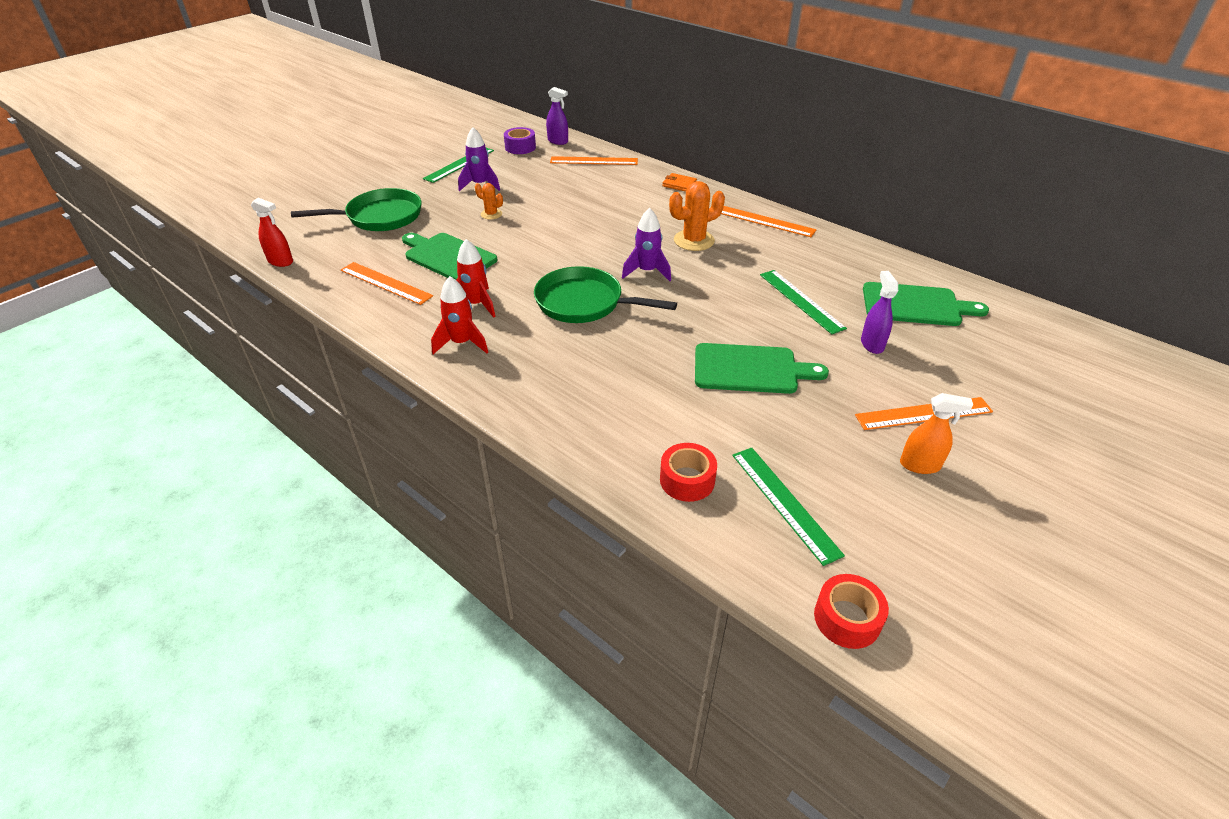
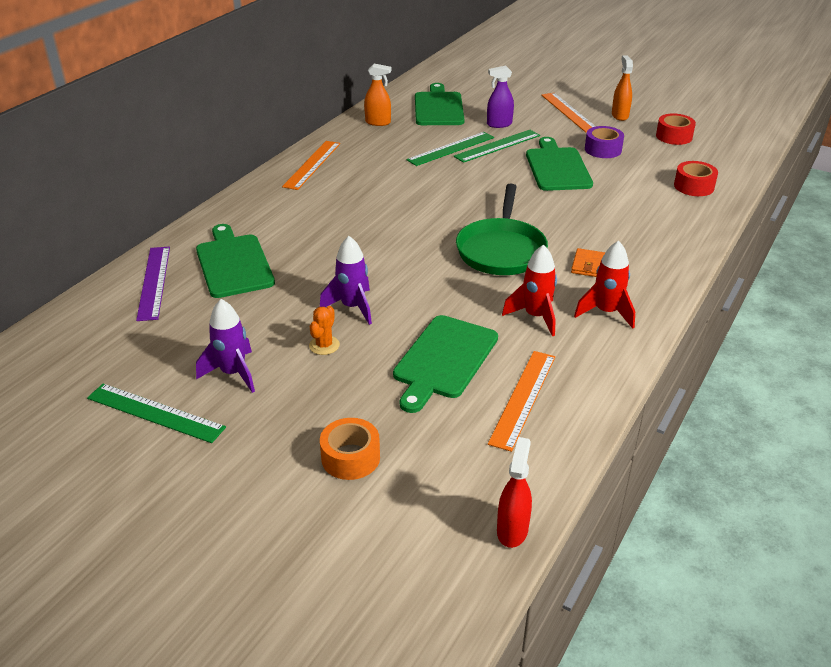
camera: 100 degrees left, 5 degrees down
green pan [291,188,422,231] -> orange tape [320,418,380,480]
purple tape [504,127,536,154] -> purple tape moved to [585,126,624,158]
purple spray bottle [546,87,568,145] -> none
orange ruler [550,156,638,165] -> purple ruler [136,247,170,321]
purple rocket [622,208,671,281] -> purple rocket moved to [320,236,372,325]
orange wallet [662,173,697,192] -> orange wallet moved to [571,248,606,277]
orange cactus [669,181,725,251] -> none
green ruler [732,447,845,566] -> green ruler moved to [453,130,540,163]
red tape [814,574,889,649] -> red tape moved to [656,114,696,145]
none -> green cutting board [196,224,275,298]
none -> orange spray bottle [364,64,392,126]

